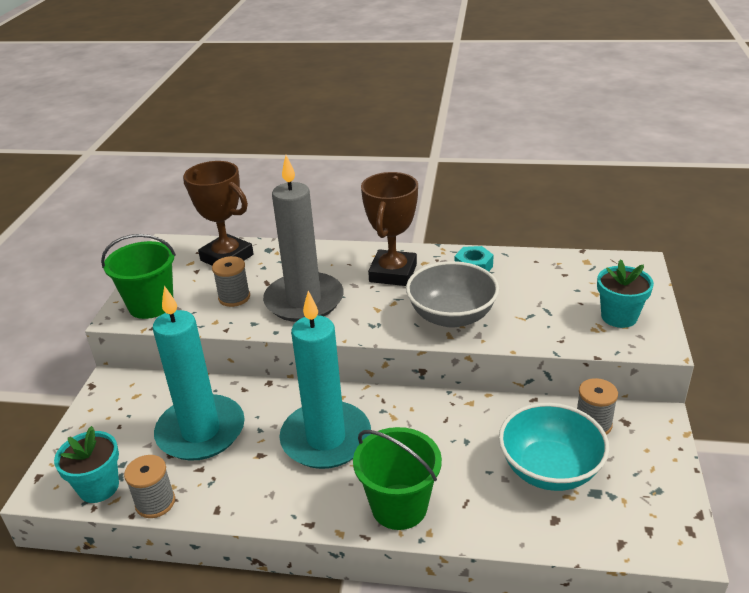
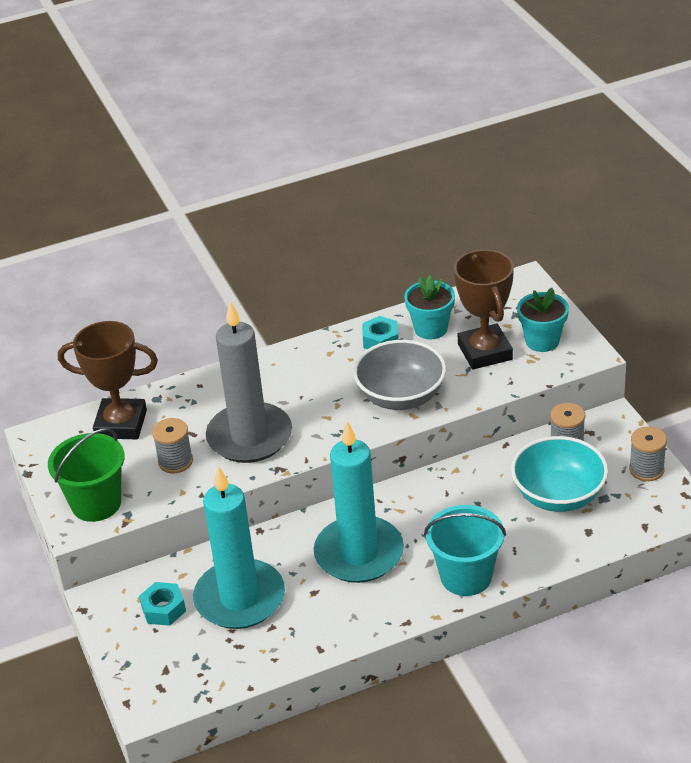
camera: 30 degrees left, 5 degrees up
turquoise flower pot [54,426,119,503] -> turquoise flower pot moved to [404,275,455,339]
grey spool [124,455,175,518] -> grey spool moved to [629,426,667,481]
green bucket [353,427,442,530] -> turquoise bucket [424,505,506,596]
brown trophy [361,172,418,286] -> brown trophy moved to [454,249,514,369]
none -> turquoise nut [139,582,186,626]

